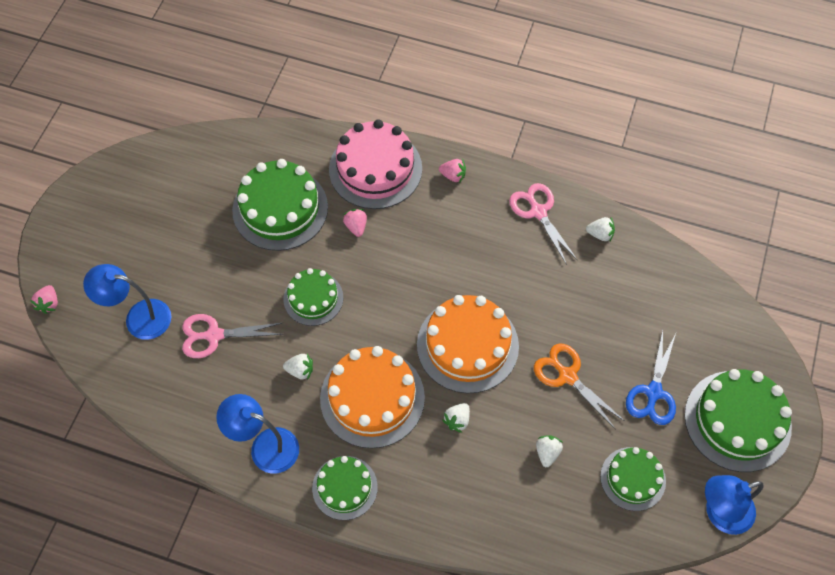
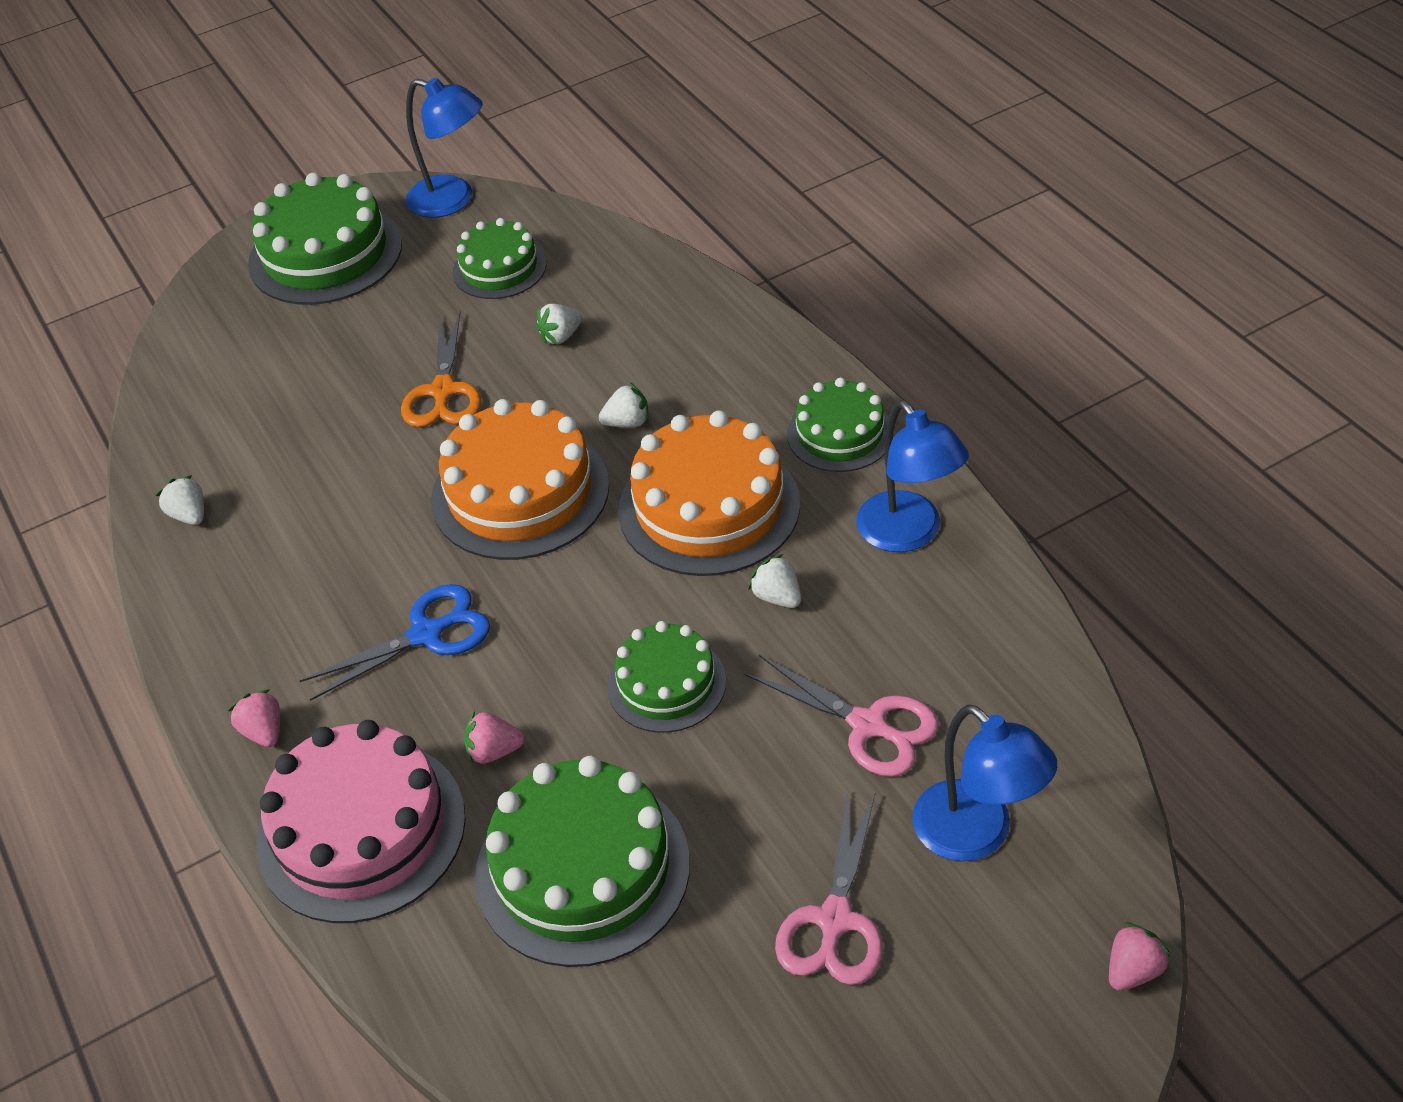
camera: 135 degrees left, 15 degrees down
pink strawberry [343,209,367,237] -> pink strawberry turned 60 degrees clockwise [464,711,525,764]
pink scissors [509,183,578,265] -> pink scissors moved to [775,792,883,985]
blue scissors [626,330,676,425] -> blue scissors moved to [300,584,490,701]

